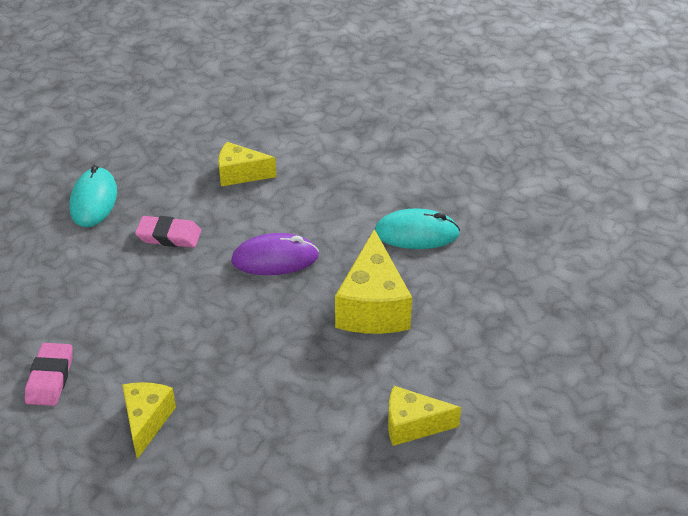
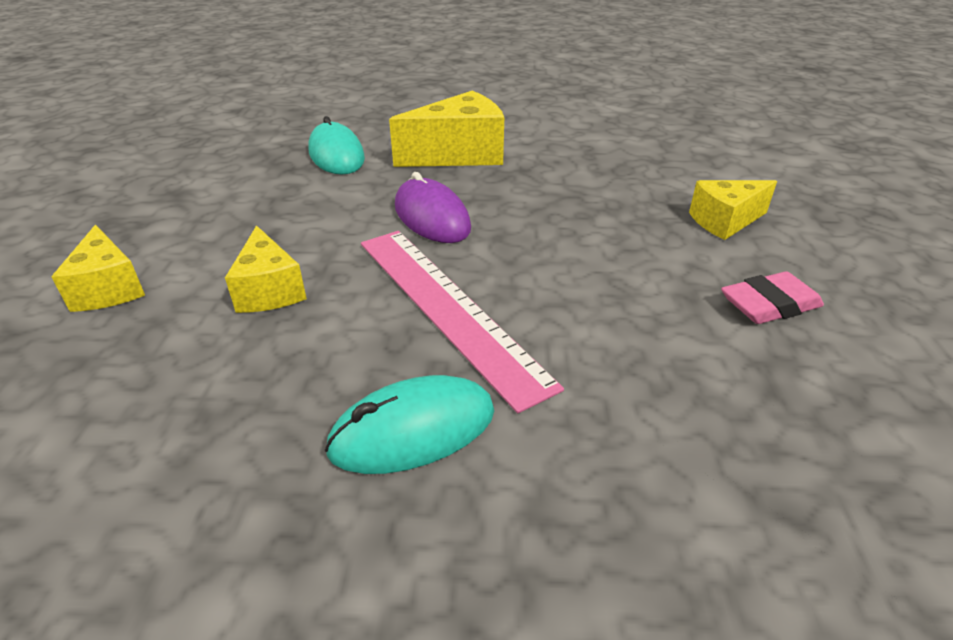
camera: 115 degrees left, 5 degrees down
pink eraser [135,216,201,248] -> pink ruler [361,231,564,413]
yellow cheese [388,386,461,446] -> yellow cheese moved to [51,225,145,312]

